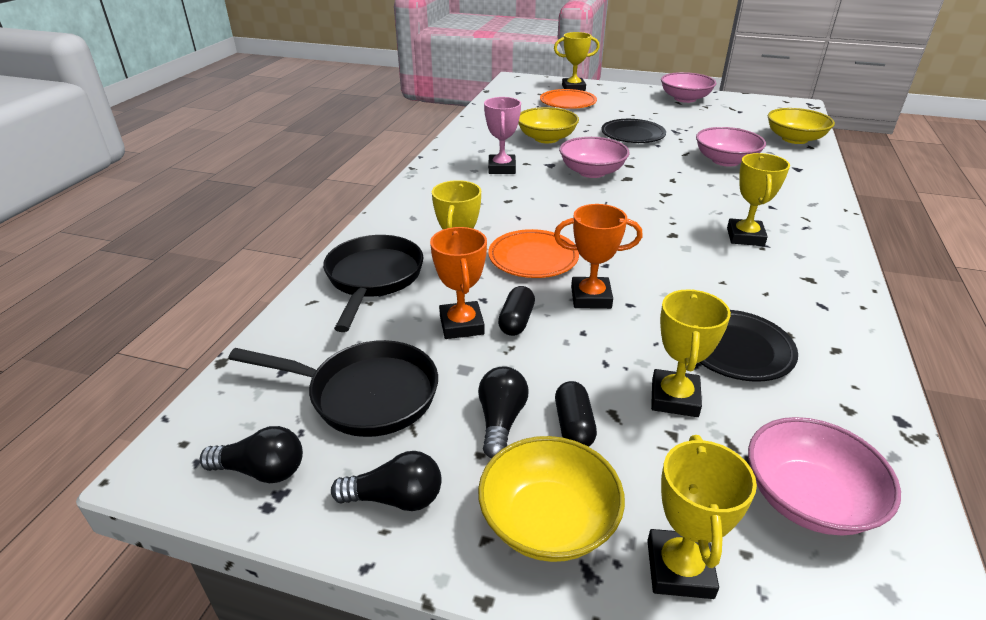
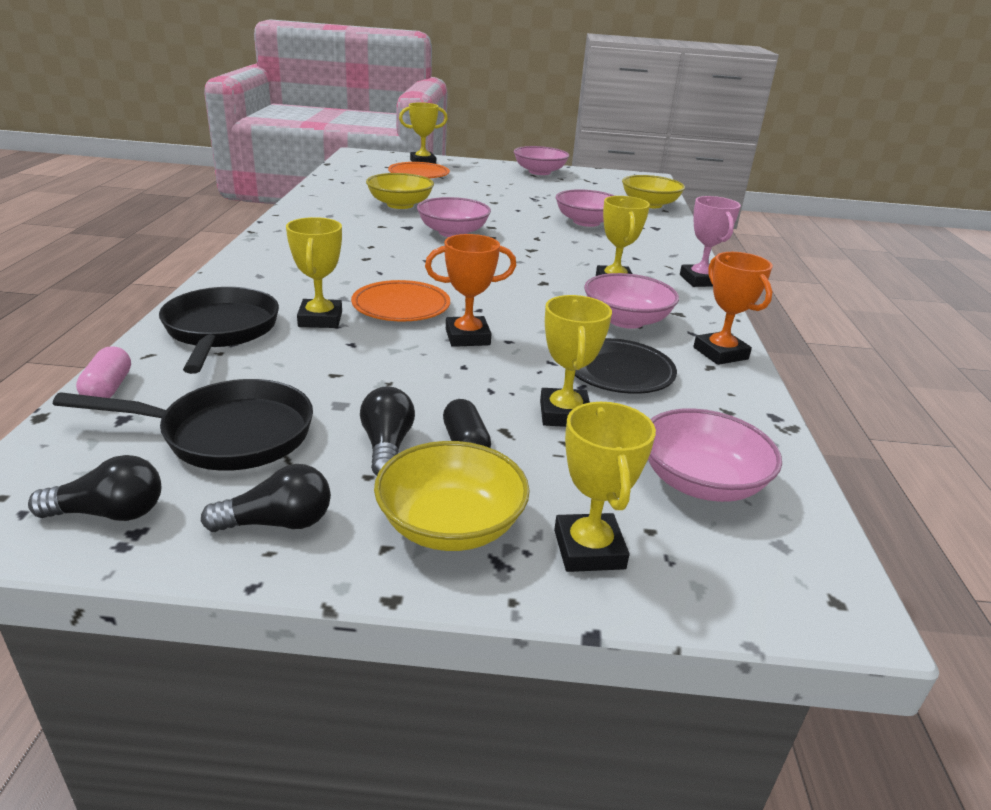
camera: 15 degrees left, 5 degrees down
orange trophy [430,227,487,339] -> orange trophy moved to [693,252,773,365]
pink trophy [484,97,521,174] -> pink trophy moved to [680,196,741,287]
black capsule [498,286,535,336] -> none
black plate [601,119,666,143] -> none
none -> pink capsule [76,346,131,398]
none -> pink bowl [584,273,679,329]

